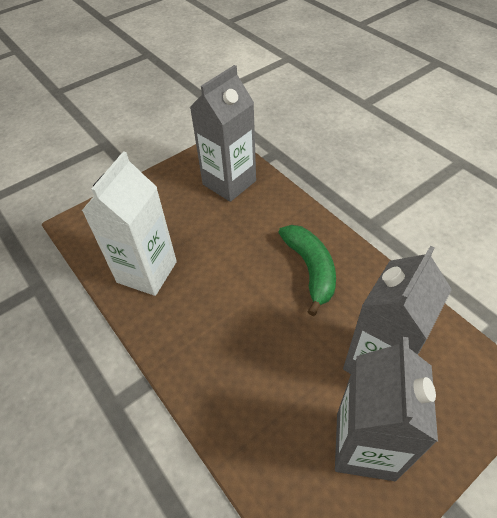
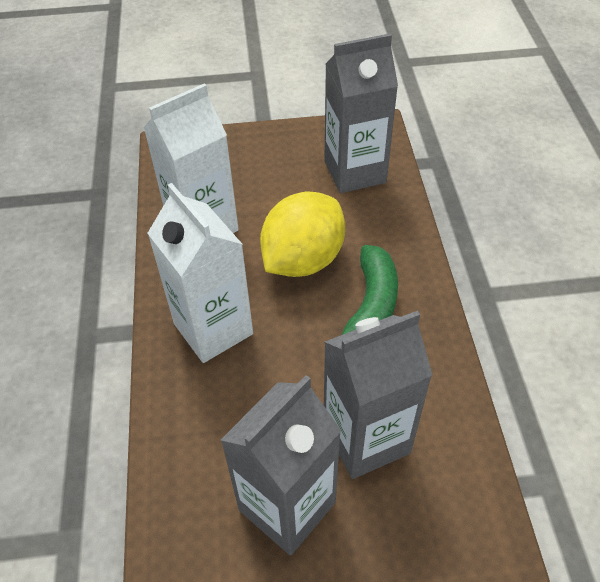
camera: 30 degrees right, 0 degrees up
none -> white carton [147,183,253,363]
none -> yellow lemon [260,192,345,277]

